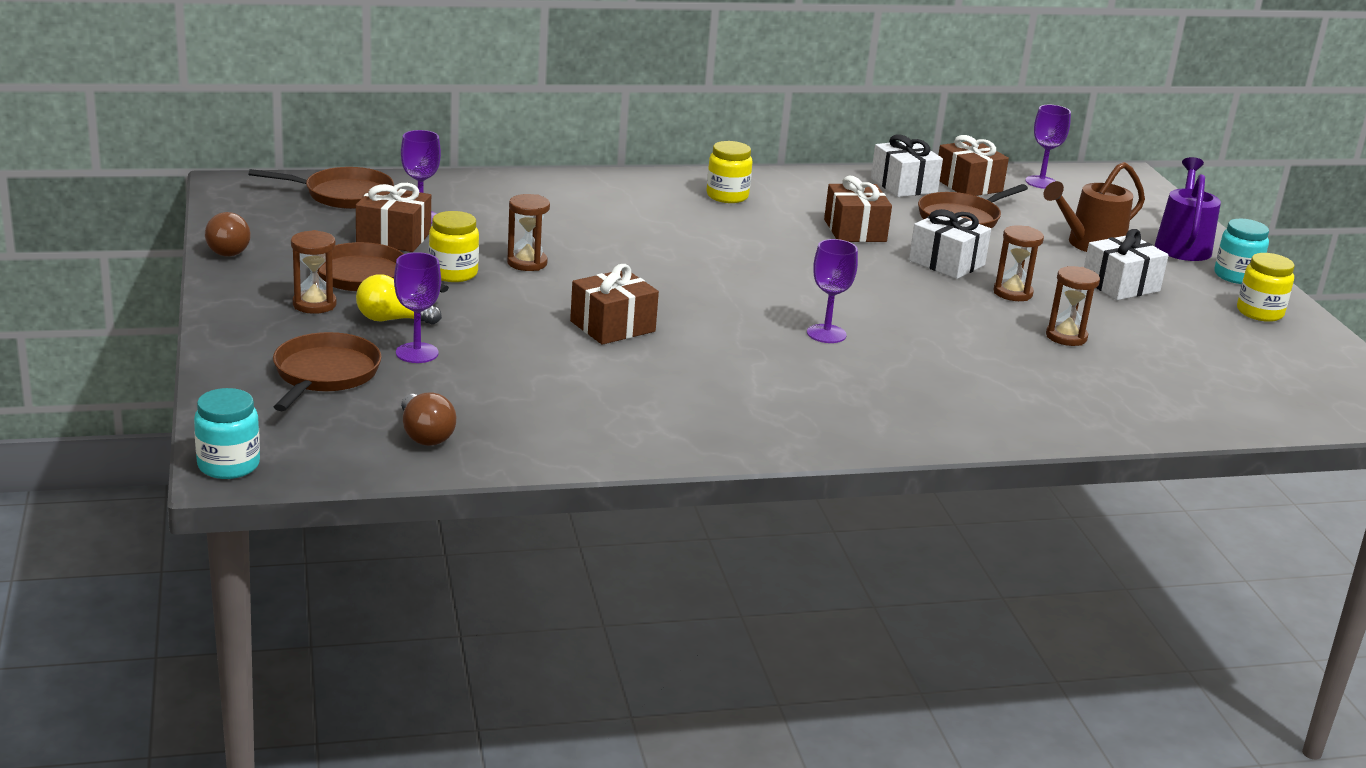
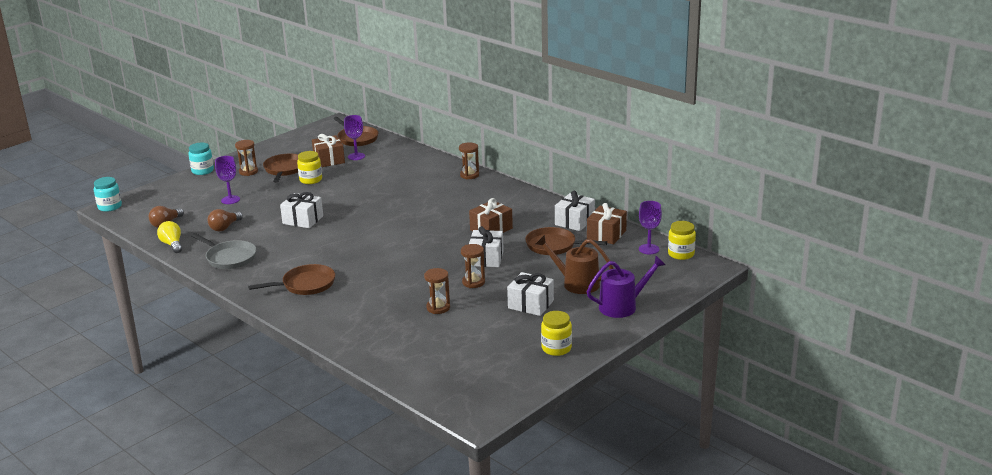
camera: 60 degrees right, 0 degrees up
brown light bulb [205,212,251,257] -> brown light bulb moved to [208,209,243,231]
brown pan [273,332,382,411] -> brown pan moved to [248,264,335,295]
yellow light bulb [356,274,442,325] -> yellow light bulb moved to [157,221,182,253]
brown hourglass [507,194,550,271] -> brown hourglass moved to [459,142,479,179]
brown gift [570,264,659,345] -> white gift [280,192,323,228]
yellow jar [707,141,753,203] -> yellow jar moved to [668,221,696,260]
purple goblet [807,239,858,343] -> none
turquoise jar [1214,219,1269,284] -> turquoise jar moved to [188,143,214,175]
none -> grey pan [191,233,257,269]

